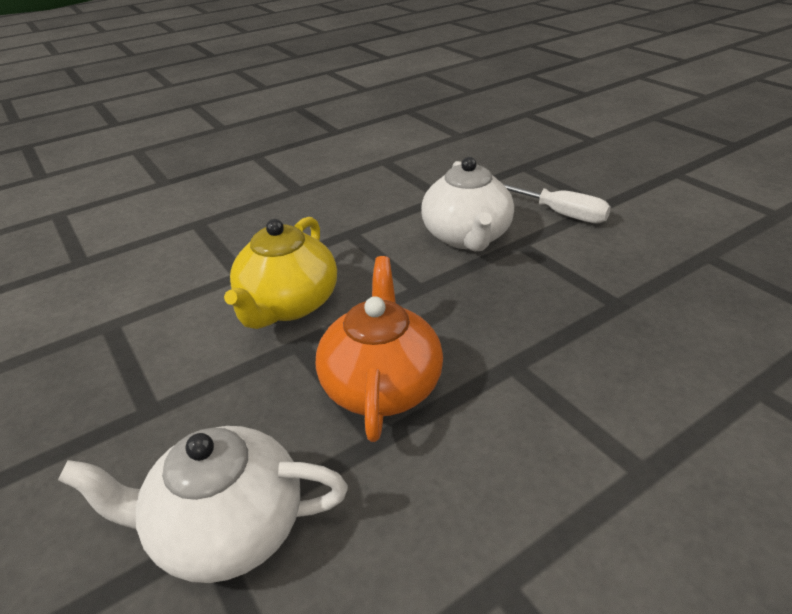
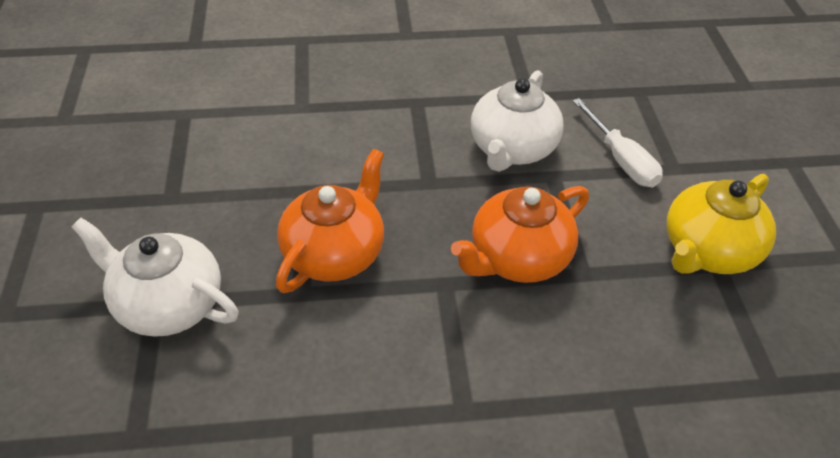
camera: 25 degrees right, 10 degrees up
yellow teapot [224,217,337,329] -> yellow teapot moved to [667,174,776,274]
none -> orange teapot [451,186,589,283]

